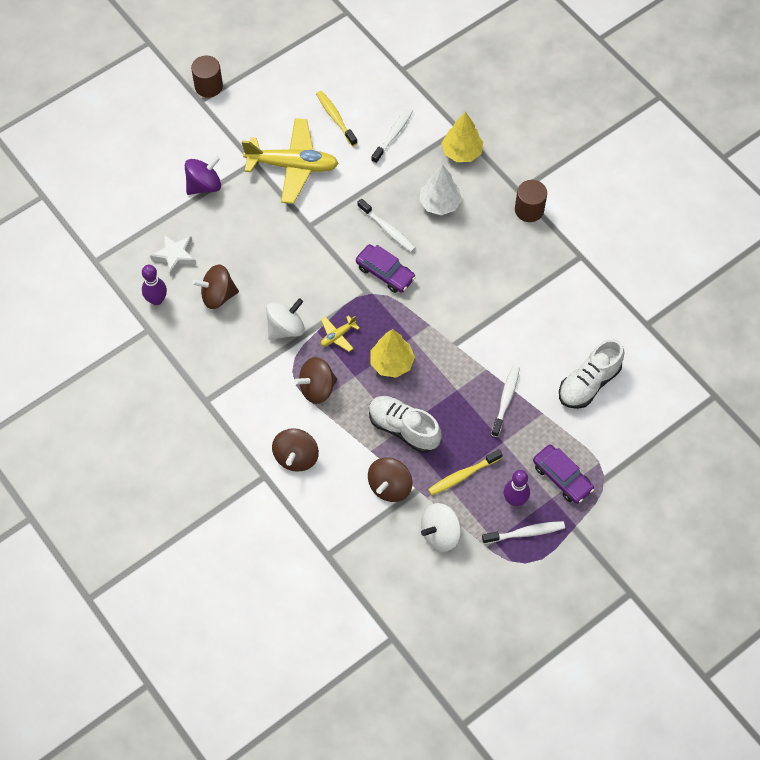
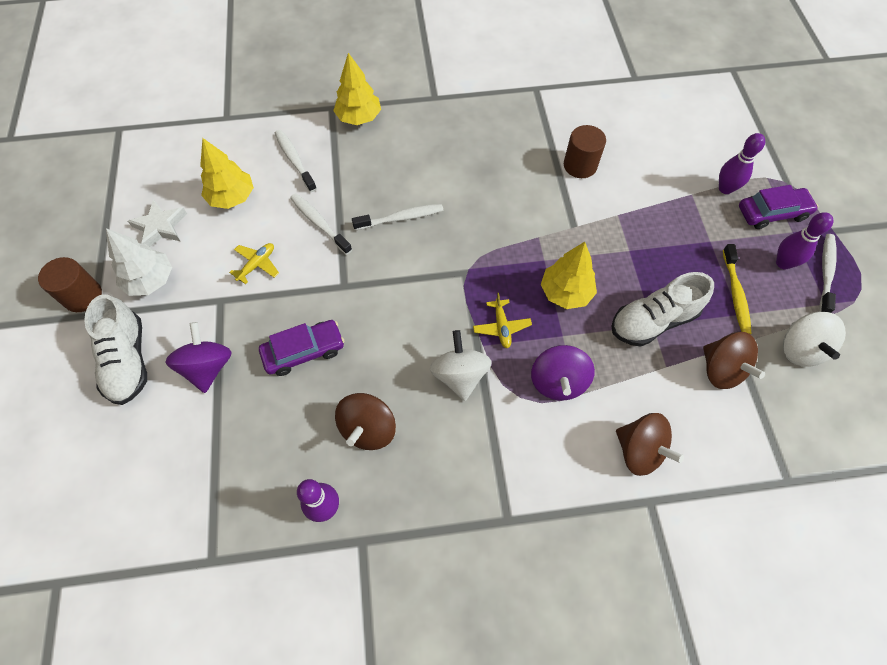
camera: 60 degrees left, 0 degrees up
white star [150,234,196,276] -> white star moved to [128,199,187,247]
yellow plane [242,118,339,204] -> yellow plane [229,243,279,284], size x0.43
brown spinning top [294,357,337,404] -> purple spinning top [531,345,595,400]
yellow toothbrush [316,91,357,146] -> yellow tree [200,138,254,209]
purple car [356,244,416,293] -> purple car moved to [259,320,344,376]
white tree [419,164,462,215] -> white tree moved to [106,228,172,296]
white toothbrush [491,365,520,437] -> white toothbrush moved to [290,193,352,255]
brown cylinder [515,180,547,222] -> brown cylinder moved to [564,125,606,178]
white shoe [559,339,624,409] -> white shoe moved to [84,294,147,405]
none -> purple bowling pin [719,133,765,194]

